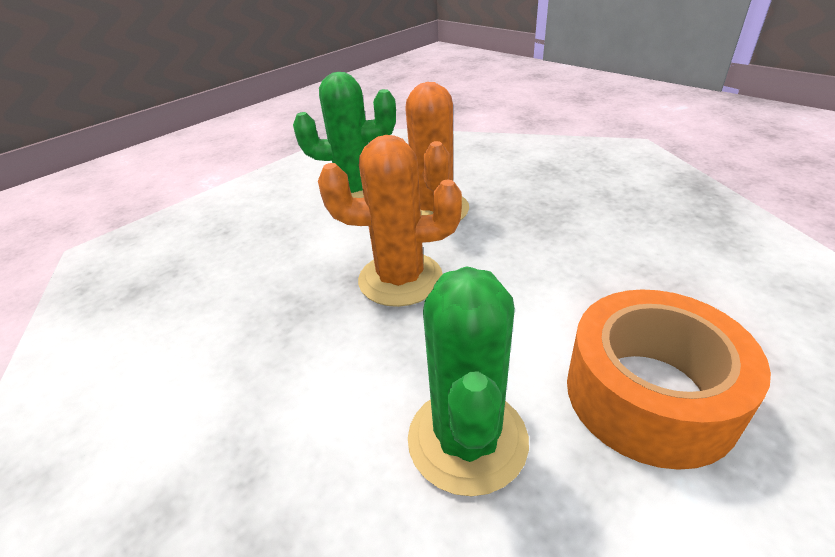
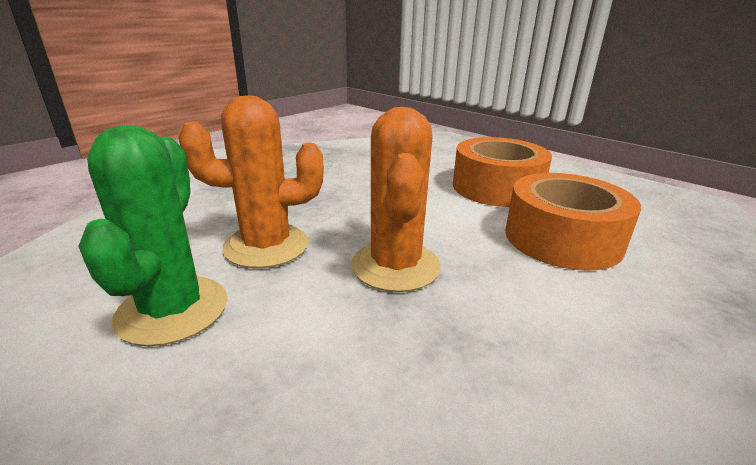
camera: 95 degrees left, 10 degrees down
green cactus [408,266,529,496] -> orange tape [505,173,641,271]

